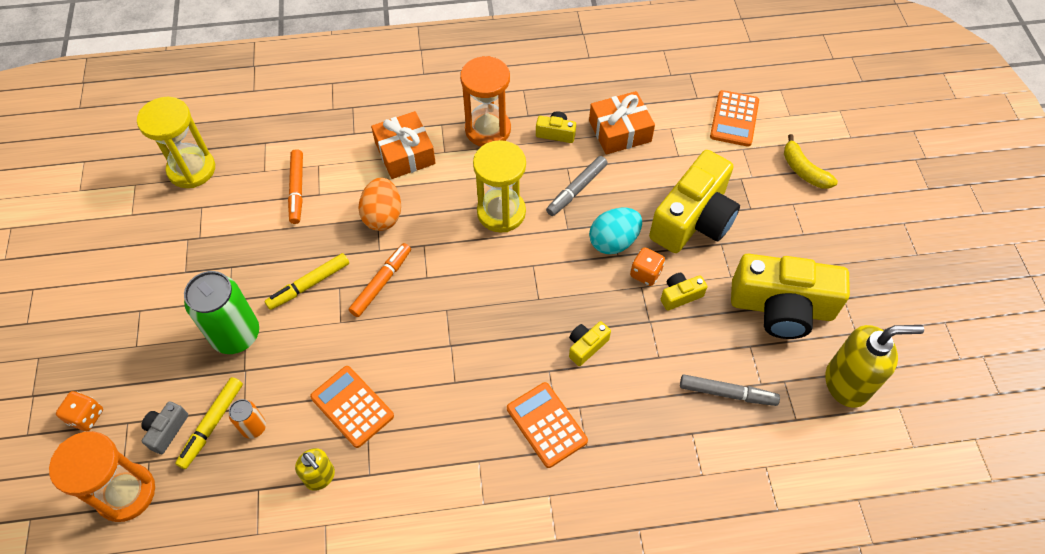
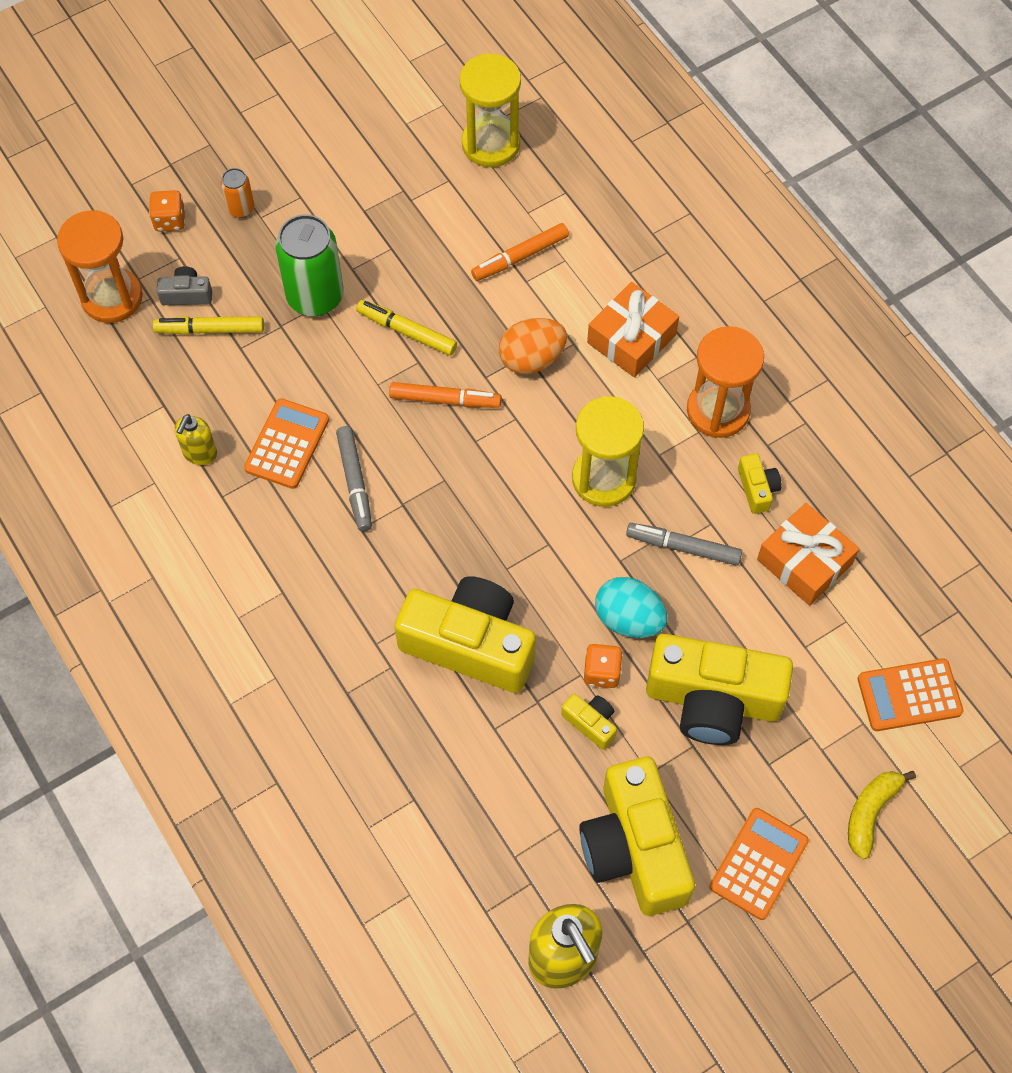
camera: 65 degrees right, 5 degrees up
orange can [229,399,266,439] -> orange can moved to [221,168,254,218]
orange calculator [507,382,588,468] -> orange calculator moved to [710,808,809,920]
yellow camera [569,321,611,366] -> yellow camera [394,576,536,693], size x2.37
grey marker [680,375,780,406] -> grey marker moved to [336,426,372,531]

